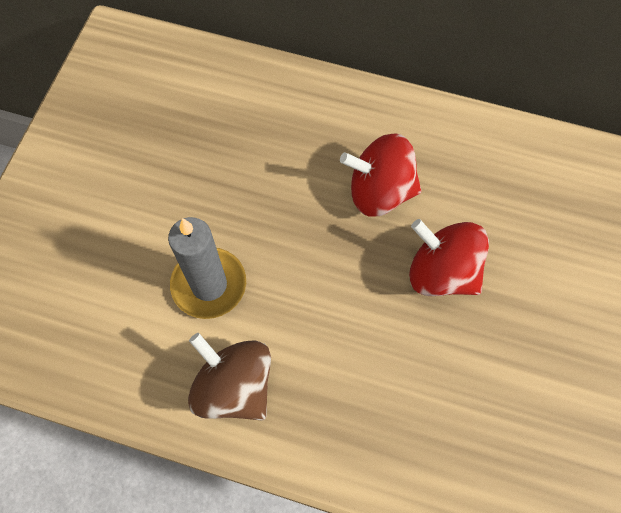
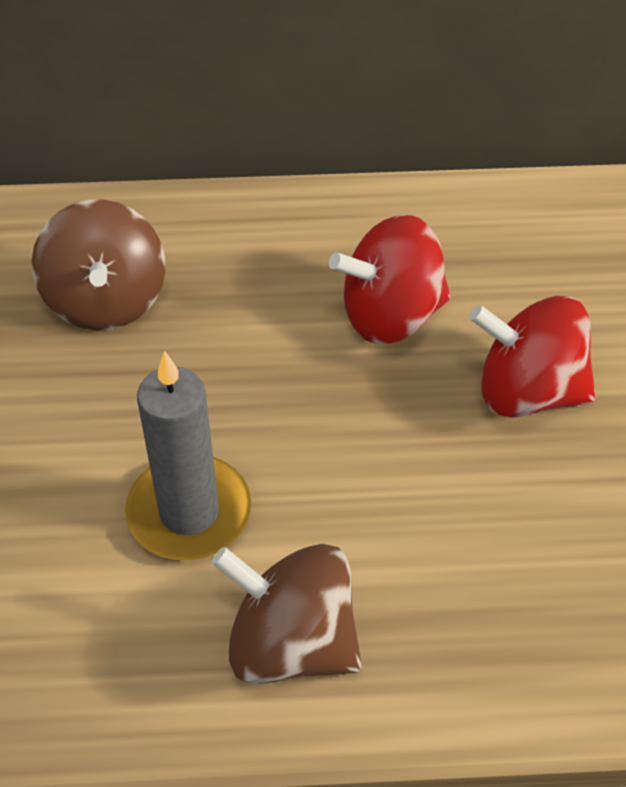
camera: 20 degrees left, 15 degrees down
none -> brown spinning top [32,199,165,330]

